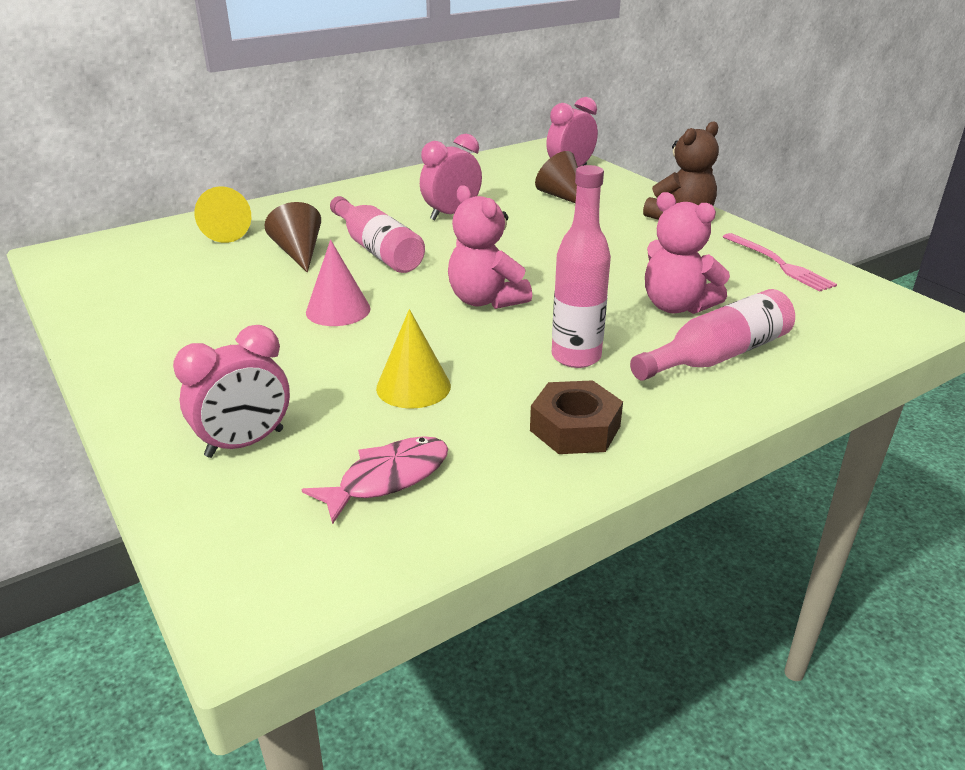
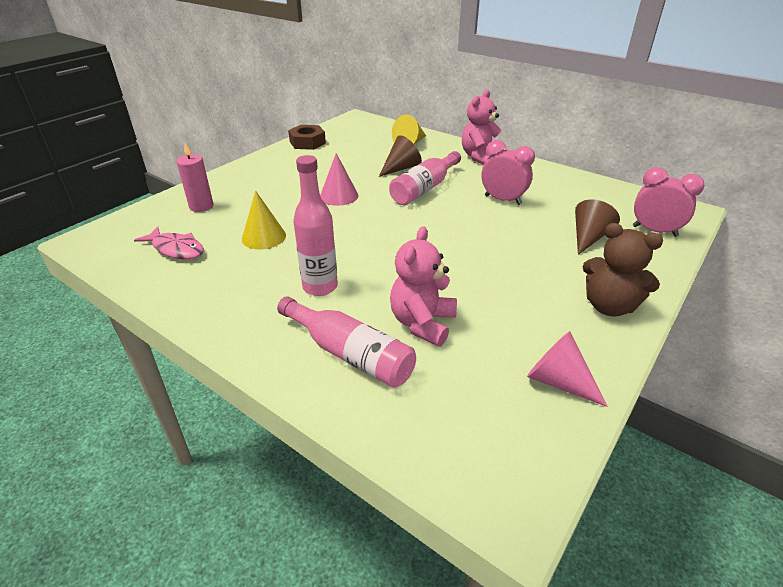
camera: 70 degrees right, 5 degrees up
pink clock [173,325,290,458] -> pink candle [176,143,214,212]
pink teddy bear [448,185,532,309] -> pink teddy bear moved to [462,90,504,165]
brown nut [530,380,623,454] -> brown nut moved to [288,125,326,150]
pink fork [723,233,837,292] -> pink cone [527,331,608,407]

